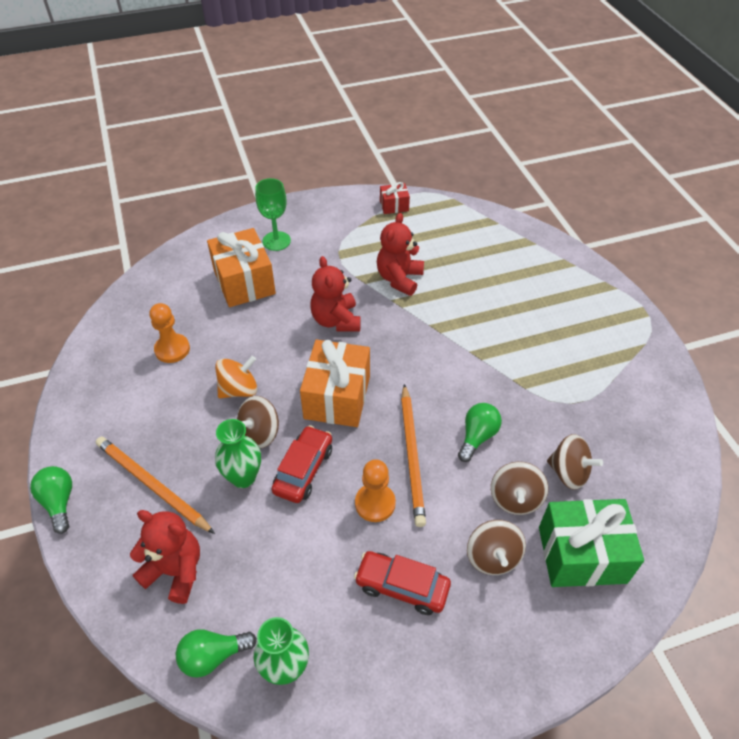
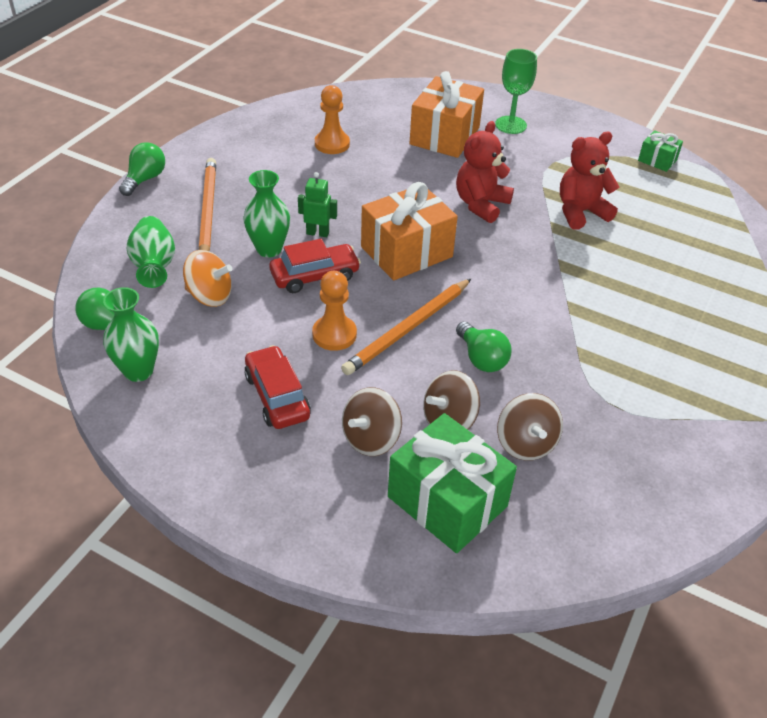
camera: 45 degrees right, 5 degrees down
red teddy bear [130,510,200,604] -> green vase [127,216,175,288]
orange spinning top [215,356,257,398] -> orange spinning top moved to [183,250,232,307]
brown spinning top [237,396,279,448] -> green robot [298,172,337,237]
red gift [380,182,410,214] -> green gift [638,130,683,172]
green light bulb [458,403,502,462] -> green light bulb turned 75 degrees clockwise [456,321,512,372]

